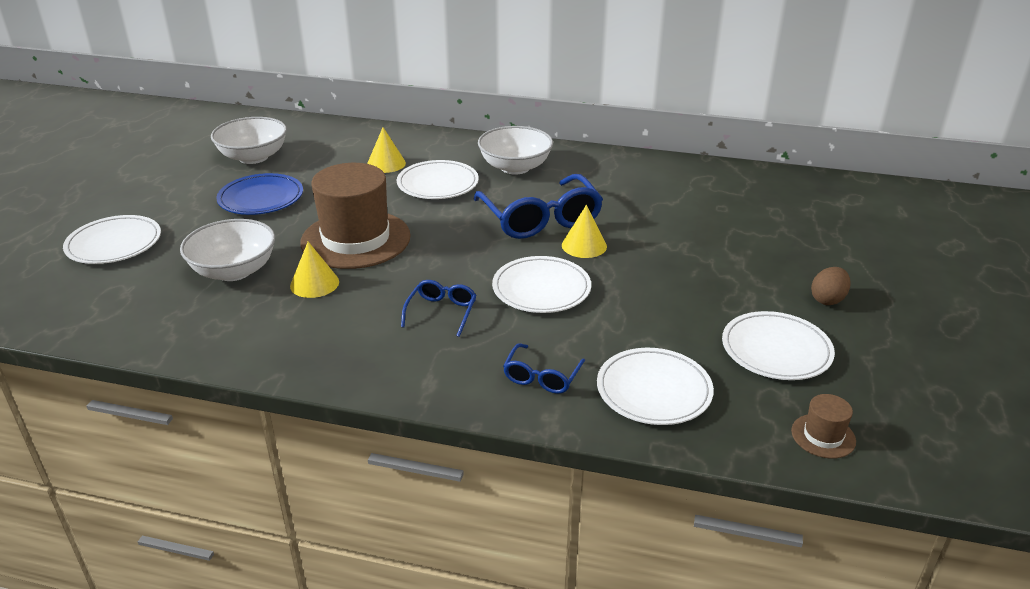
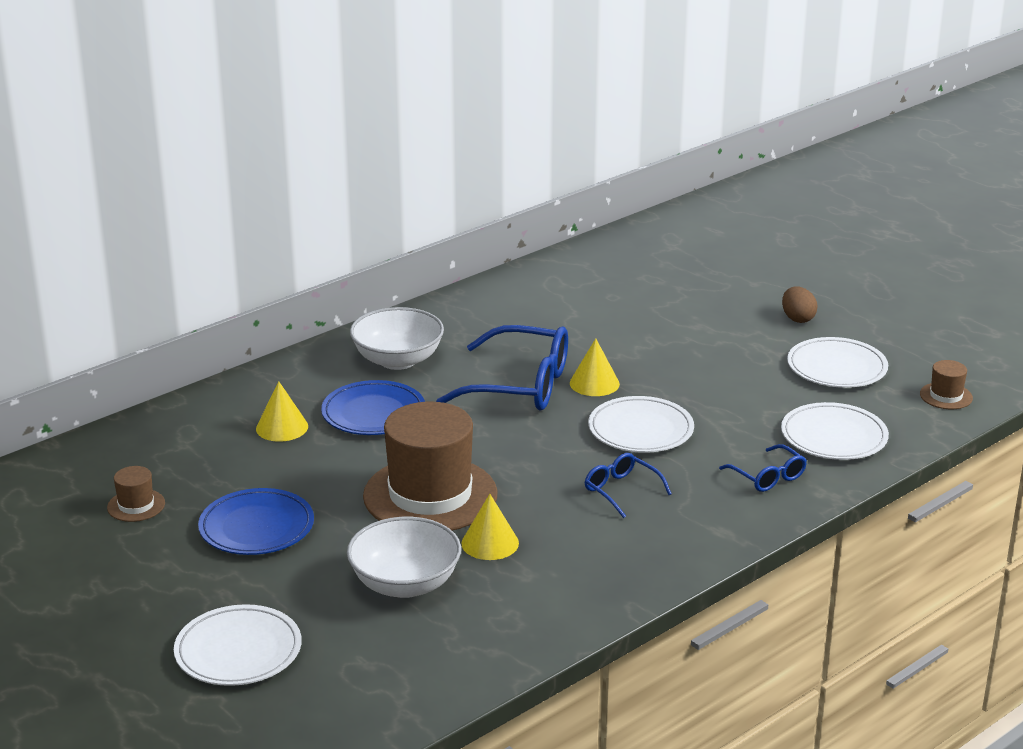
camera: 55 degrees left, 5 degrees down
white bowl [211,117,287,164] -> brown hat [107,466,165,522]
white plate [397,160,479,199] -> blue plate [321,380,425,435]

